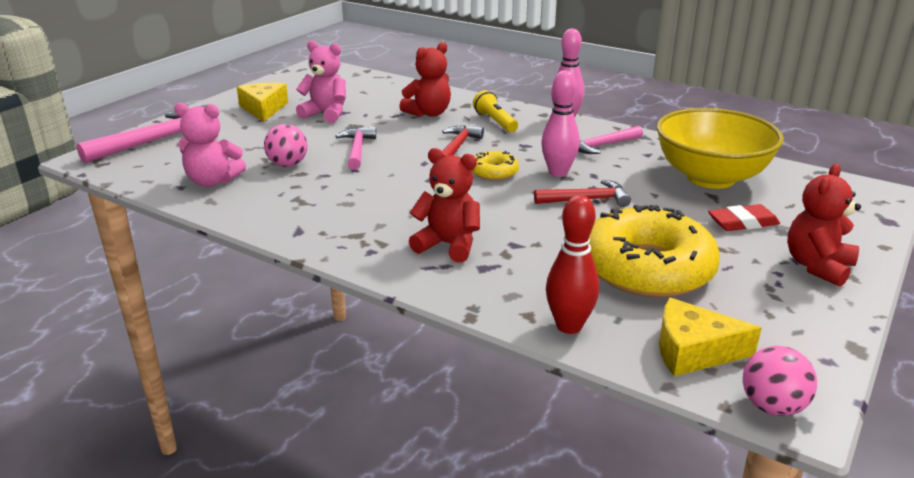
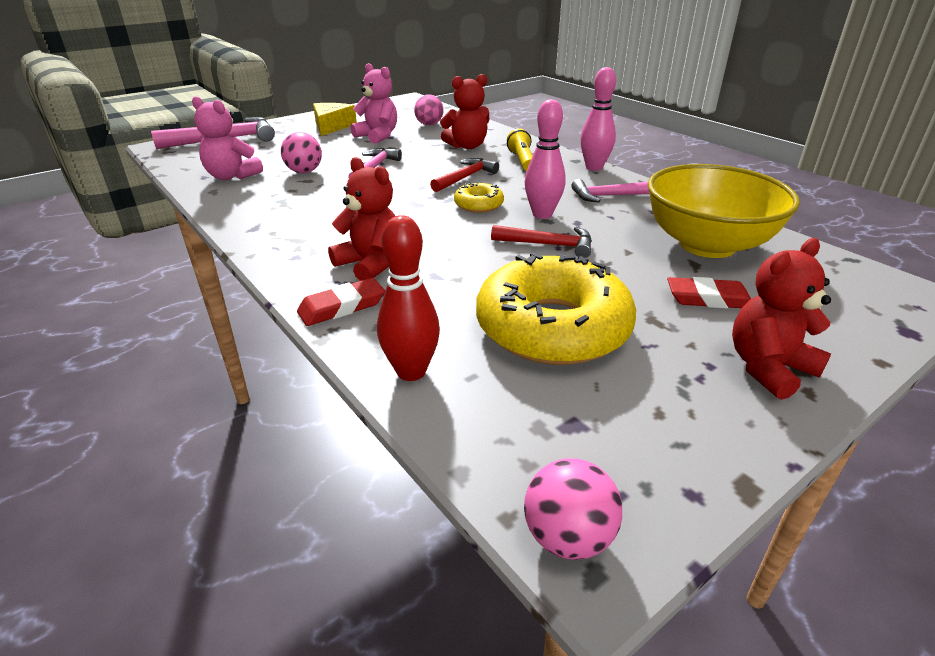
camera: 20 degrees right, 5 degrees up
yellow cheese [659,298,762,376] -> none
none -> red eraser [297,278,385,326]
none -> pink egg [414,94,444,125]

